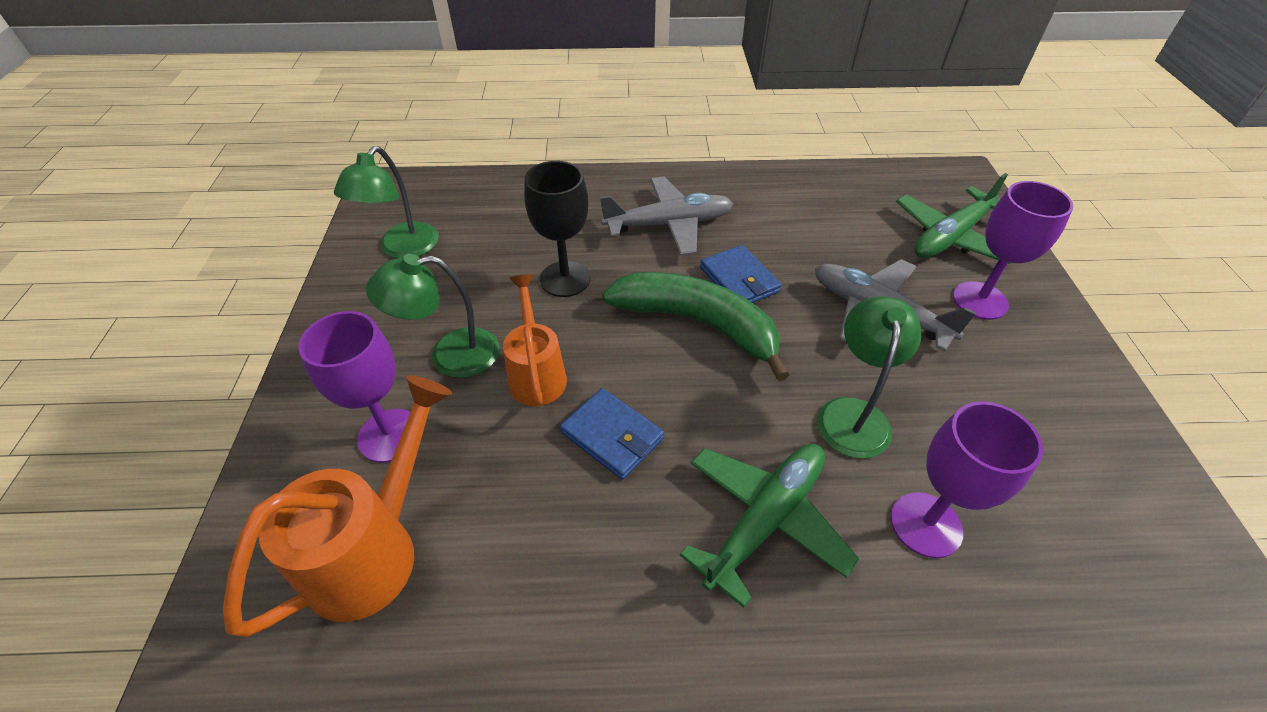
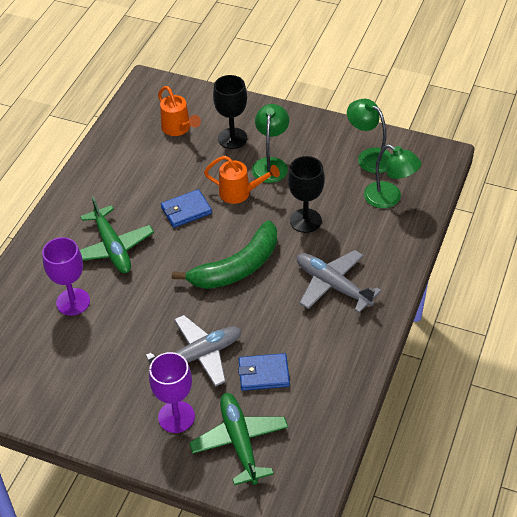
camera: 115 degrees right, 0 degrees up
orange watering can [223,376,452,637] -> orange watering can [158,86,201,136], size x0.66
purple goblet [298,311,410,463] -> black goblet [213,75,247,149]
grey plane [600,177,733,256] -> grey plane turned 120 degrees clockwise [297,250,381,313]
blue wallet [700,245,781,303] -> blue wallet moved to [238,353,290,391]
green lamp [817,296,921,459] -> green lamp moved to [364,144,421,208]

